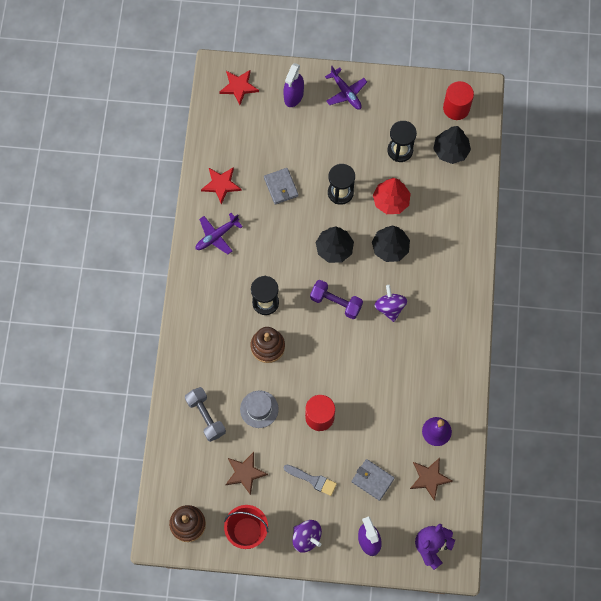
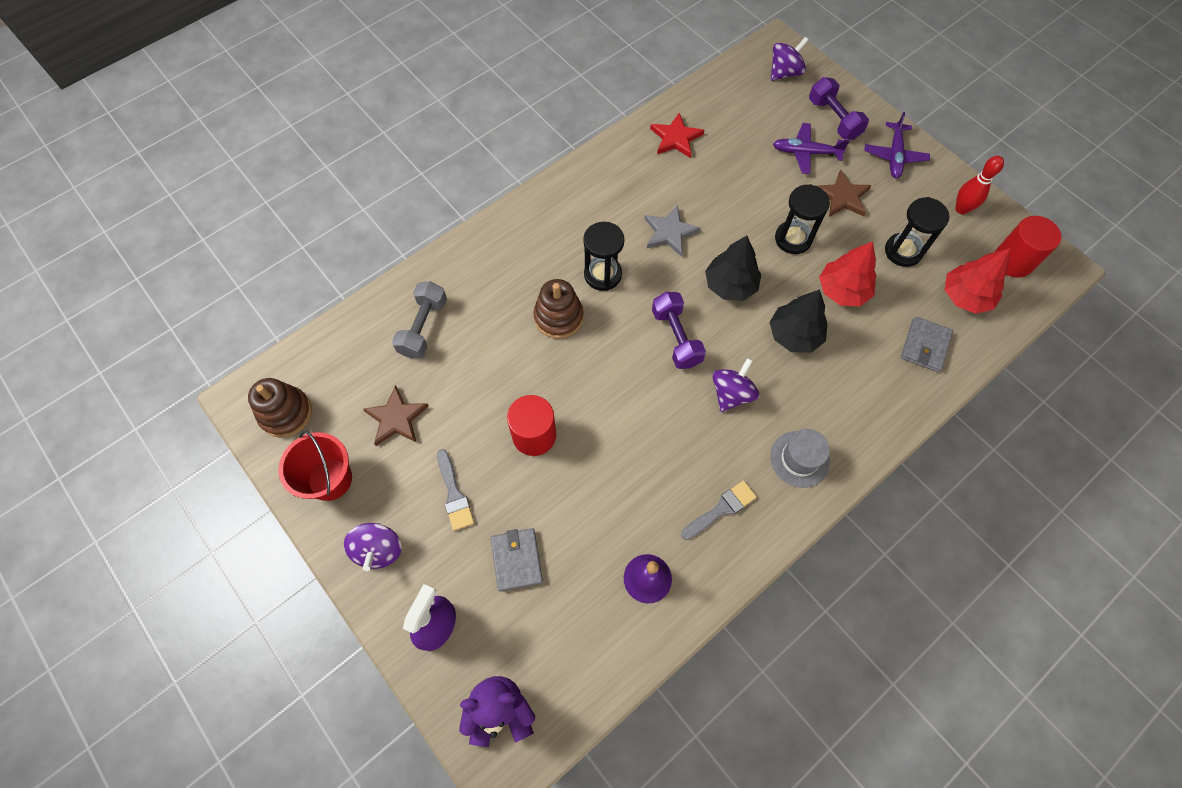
camera: 45 degrees right, 5 degrees down
purple plane [196,213,243,254] -> purple plane moved to [773,123,850,174]
red star [219,70,259,105] -> purple spinning top [771,37,809,81]
grey hat [240,390,279,428] -> grey hat moved to [770,429,830,488]
grey wallet [264,168,298,205] -> grey wallet moved to [901,317,953,372]
purple spray bottle [284,63,304,107] -> purple dumbbell [809,77,869,140]
brown star [410,458,453,501] -> brown star moved to [817,169,872,217]
black tree [433,126,471,164] -> red tree [945,248,1010,314]
none -> grey star [644,205,701,257]
none -> grey brush [681,480,757,540]
none -> red bowling pin [955,156,1004,214]

